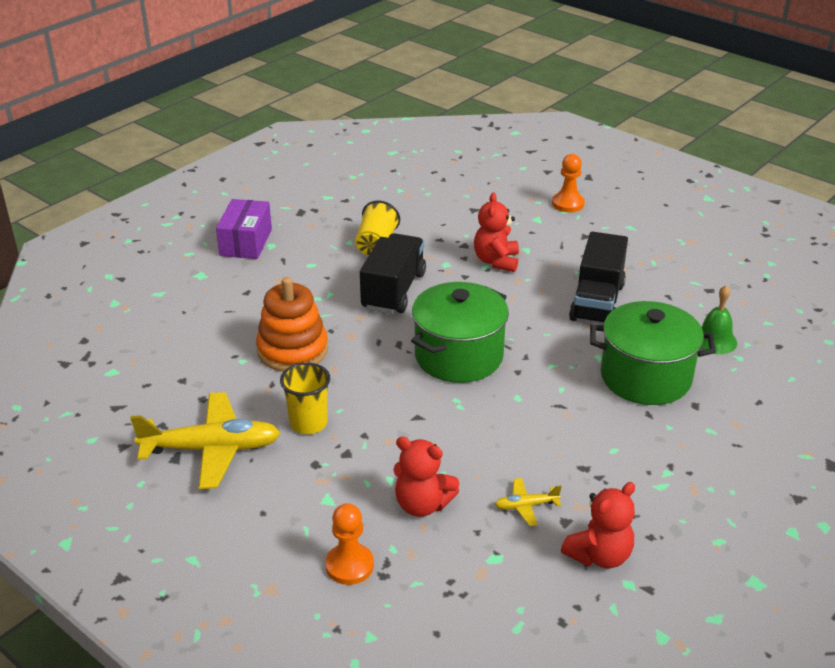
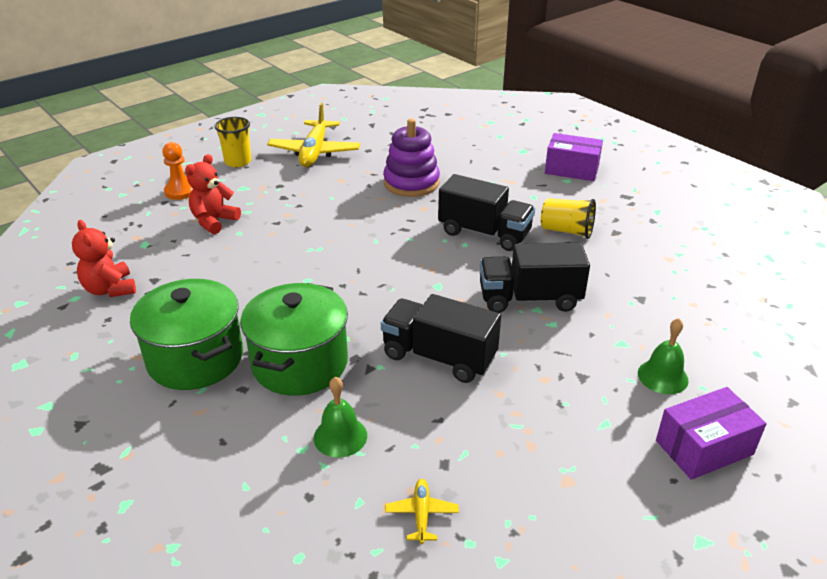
camera: 100 degrees right, 0 degrees up
orange stacking toy [256,277,328,372] -> purple stacking toy [383,119,440,197]
yellow cup [280,363,330,434] -> yellow cup moved to [214,117,251,167]
green pot [411,282,509,383] -> green pot moved to [130,279,243,390]
red teddy bear [474,192,519,272] -> black truck [480,242,590,313]
yellow plane [495,478,562,526] -> yellow plane moved to [385,479,459,544]
orange pawn [552,154,585,212] -> green bell [638,318,689,394]
none -> purple box [656,387,767,480]

